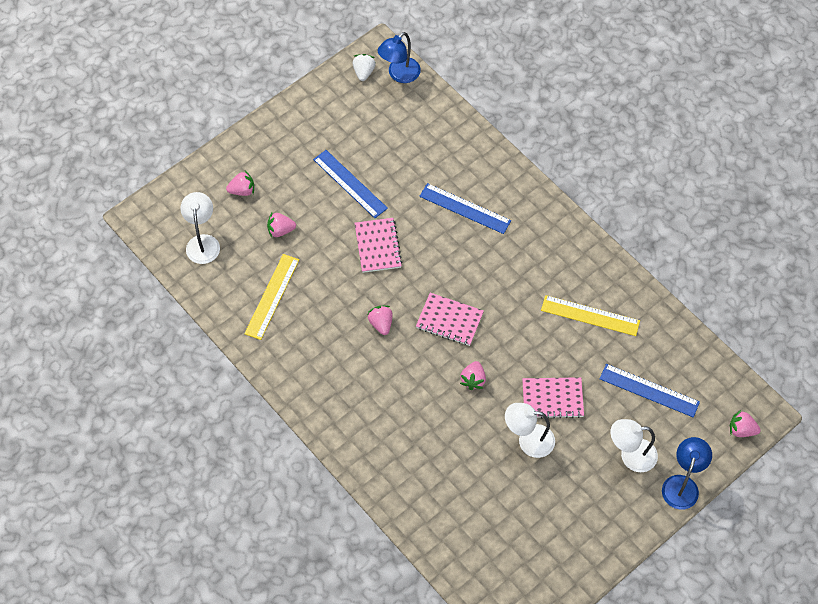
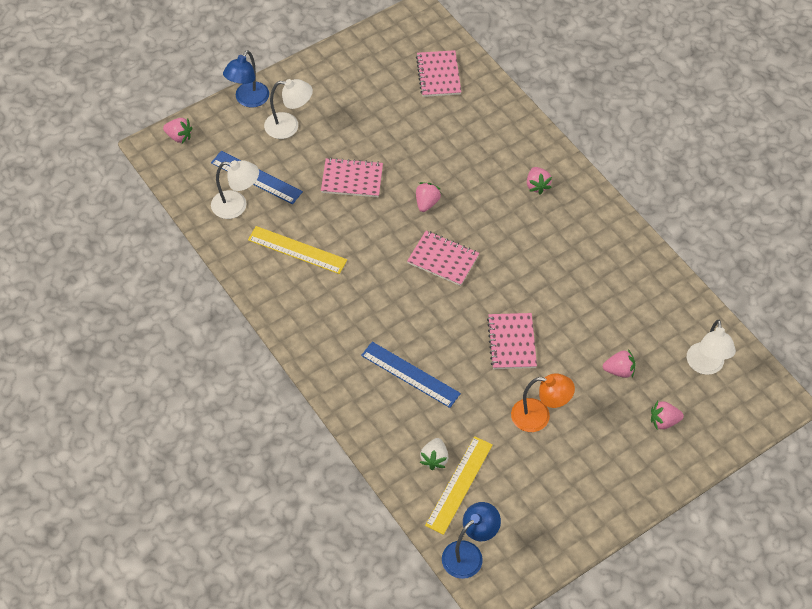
camera: 175 degrees left, 5 degrees down
yellow ruler [244,254,299,340] -> yellow ruler moved to [425,436,493,535]
blue ruler [313,150,388,218] -> orange lamp [511,373,575,432]
white strawberry [353,54,376,81] -> white strawberry moved to [420,438,448,470]
pink strawberry [368,306,393,335] -> pink strawberry moved to [527,167,552,195]
white lamp [505,403,555,458] -> white lamp moved to [211,160,259,219]
none -> pink notebook [416,50,461,97]

